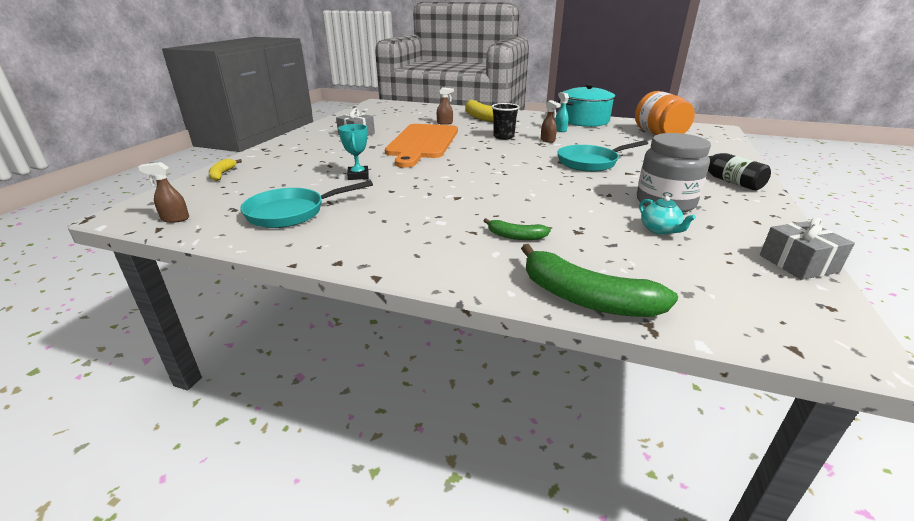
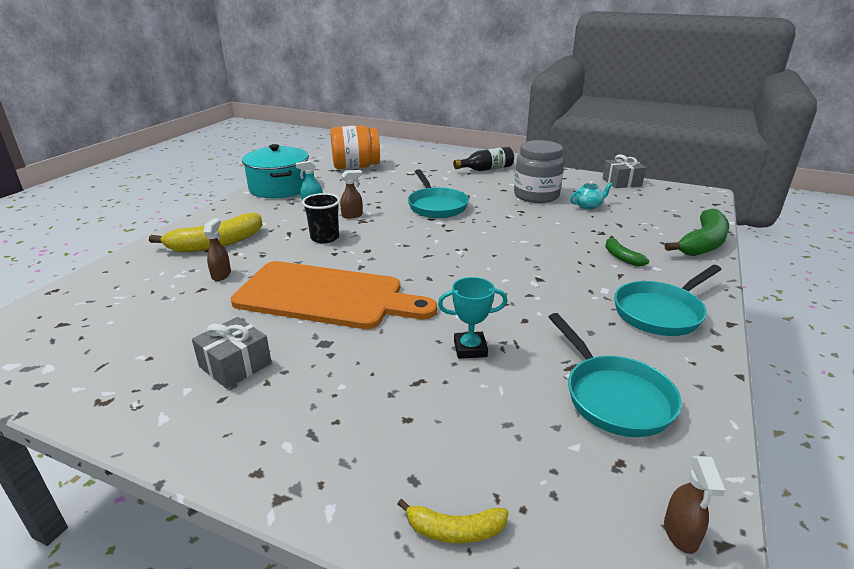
camera: 85 degrees left, 0 degrees up
green banana [483,218,551,240] -> green banana turned 135 degrees clockwise [605,236,650,266]
none -> turquoise pan [614,265,722,336]

